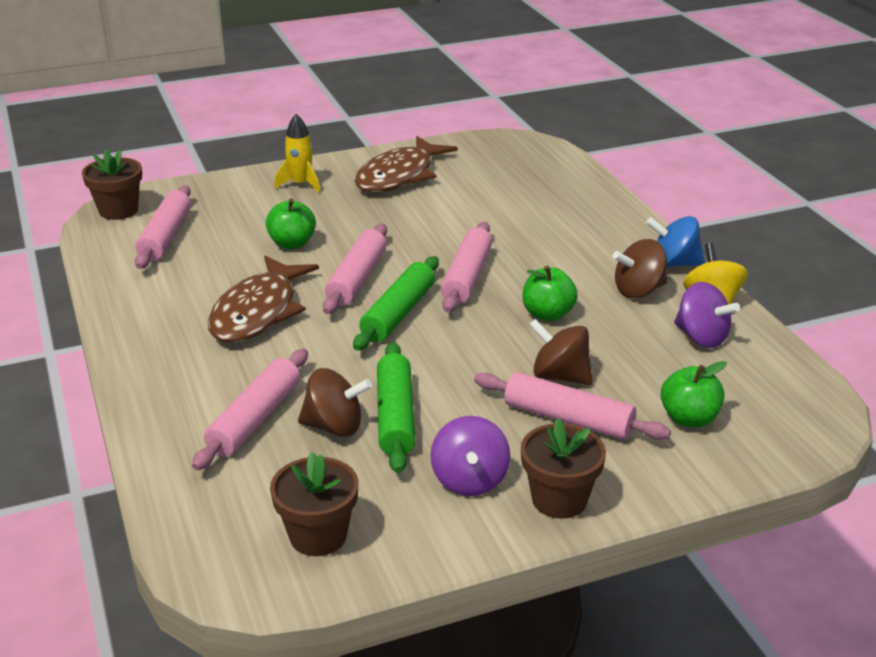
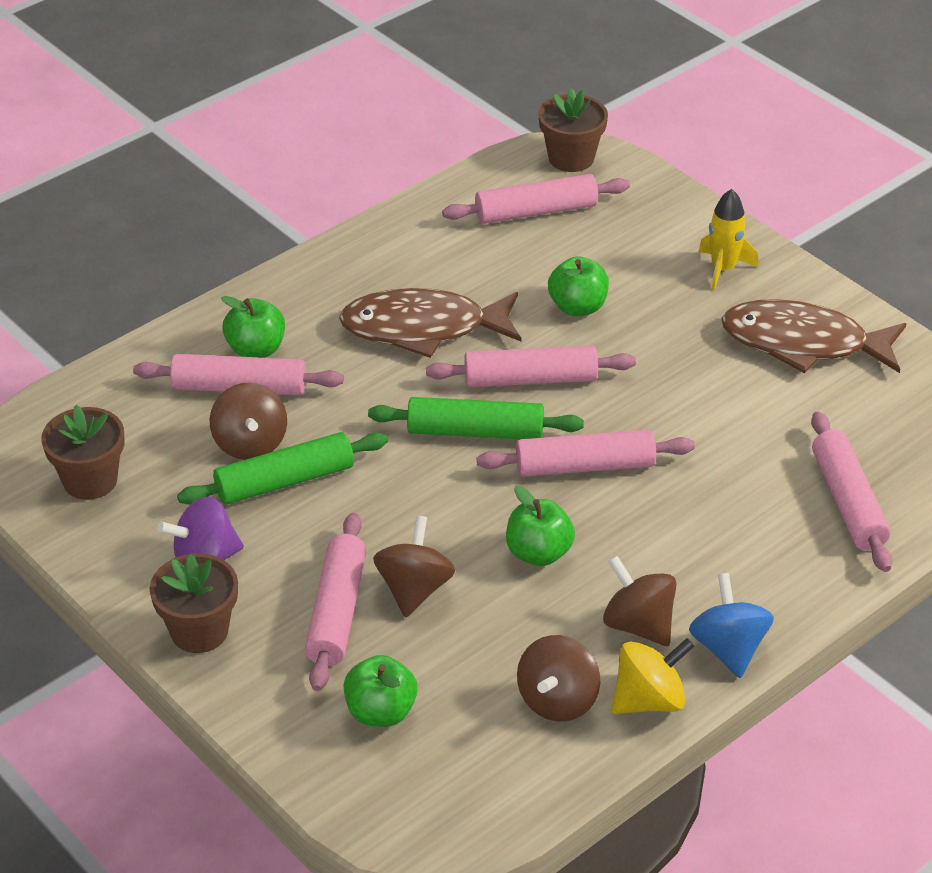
camera: 70 degrees right, 10 degrees up
purple spinning top [674,282,740,348] -> brown spinning top [517,635,600,721]
none -> green apple [221,296,285,358]
none -> pink rolling pin [811,411,892,572]

